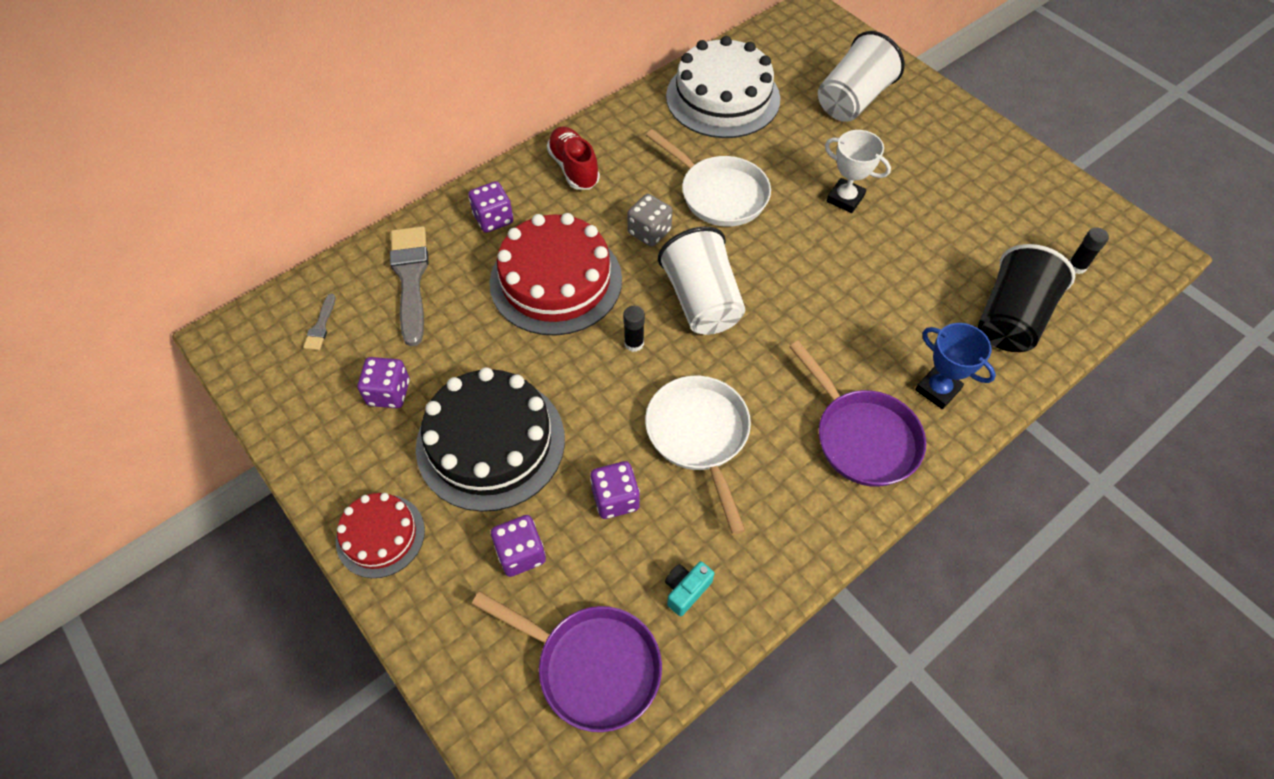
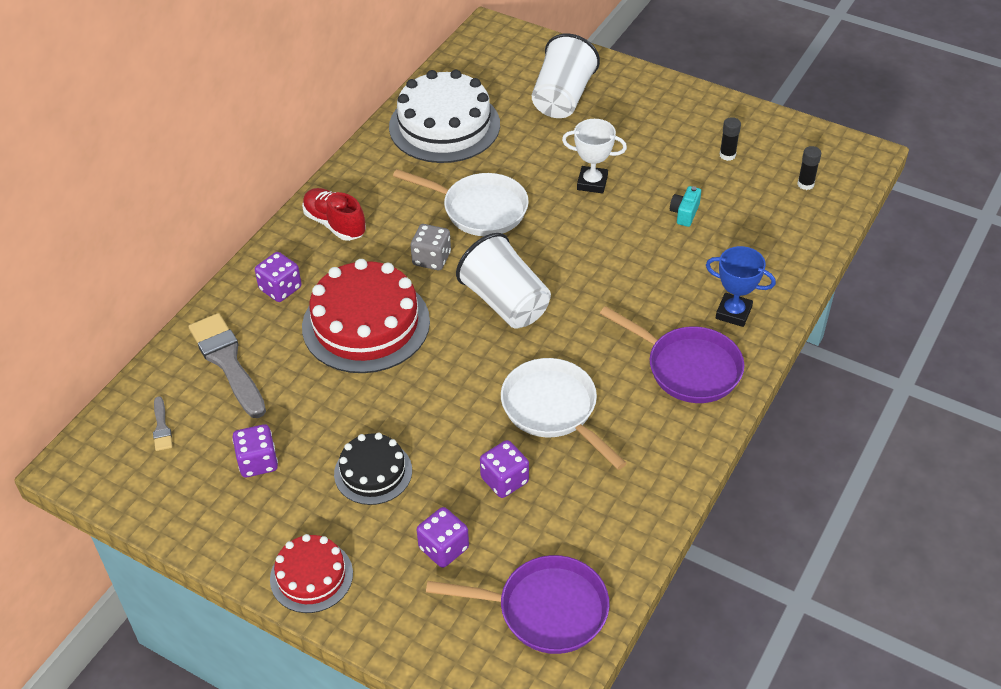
camera: 20 degrees left, 10 degrees down
black cake [416,367,565,512] -> black cake [334,433,412,505], size x0.56
black glue stick [623,306,645,352] -> black glue stick moved to [719,117,741,161]
turquoise camera [665,561,714,616] -> turquoise camera moved to [670,186,701,227]
black cup [978,244,1075,352] -> none

